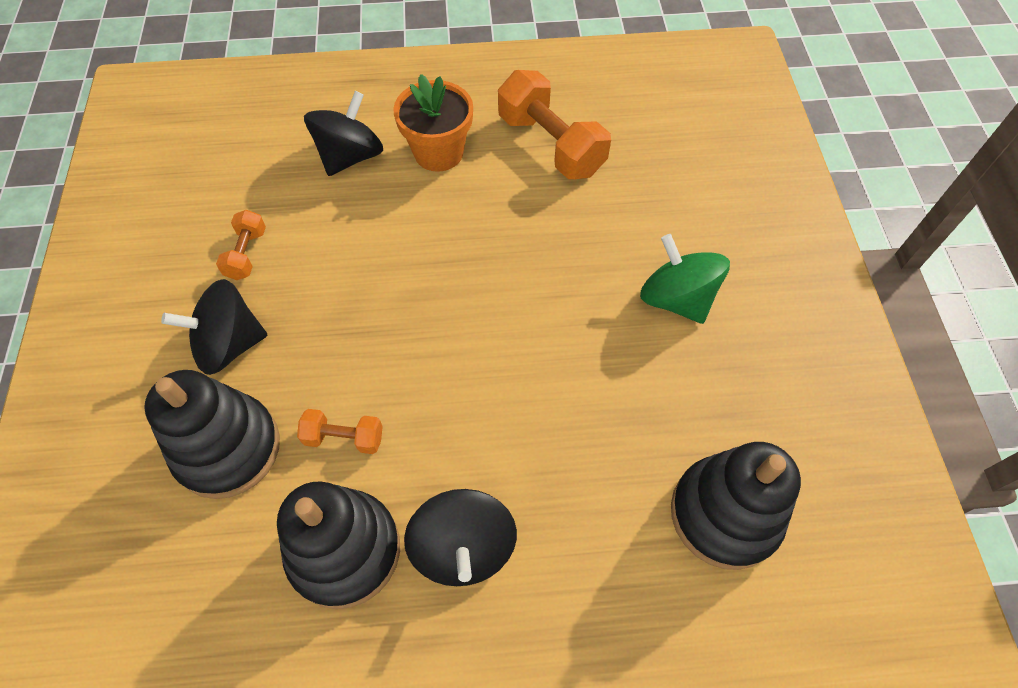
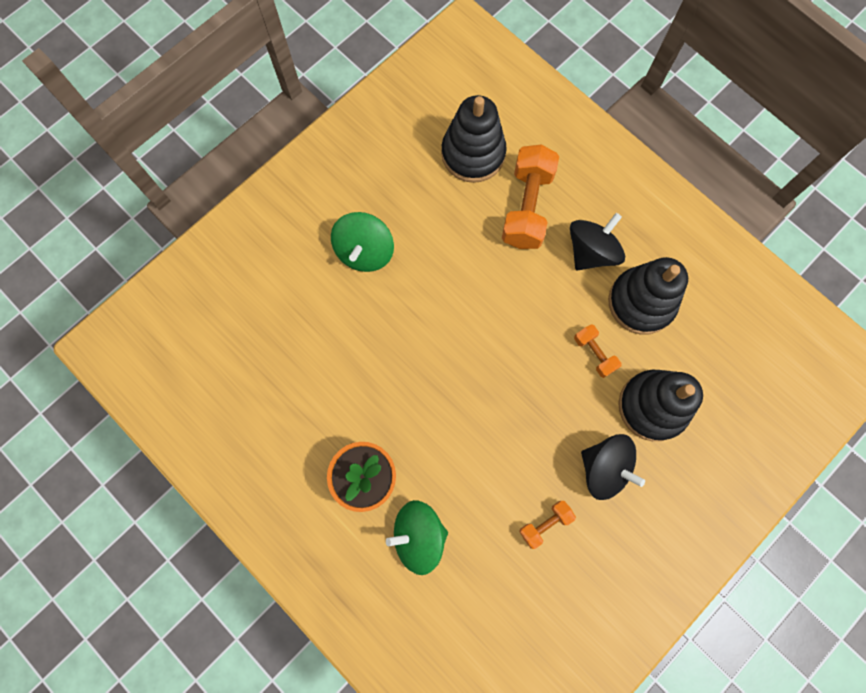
camera: 130 degrees left, 15 degrees up
black spinning top [304,91,383,176] -> green spinning top [386,500,448,575]
orange dumbbell [498,70,611,179] -> orange dumbbell moved to [502,145,559,249]

